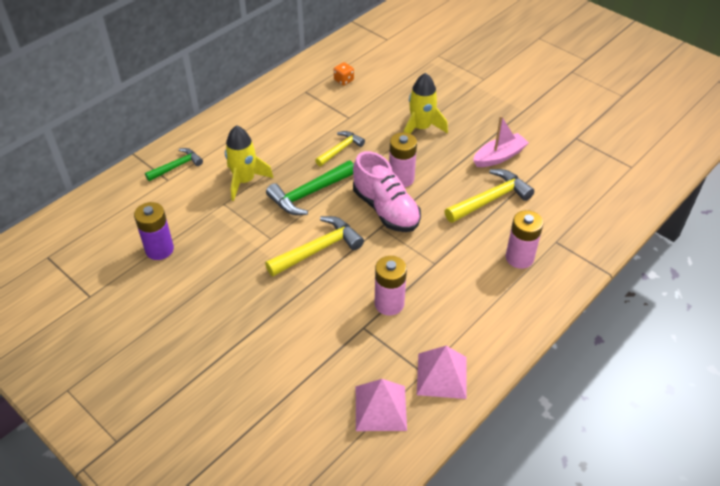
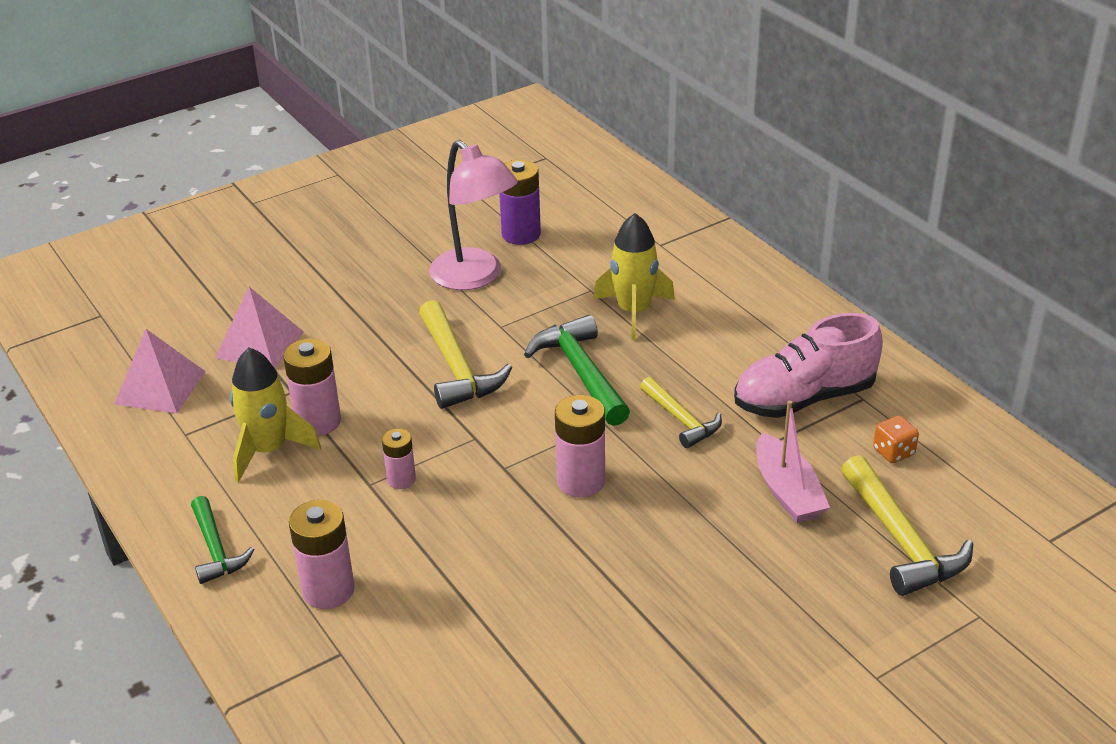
camera: 105 degrees right, 10 degrees down
green hammer [145,148,203,181] -> green hammer moved to [191,496,255,584]
pink shoe [353,151,421,232] -> pink shoe moved to [734,313,883,418]
yellow rocket [404,73,448,134] -> yellow rocket moved to [230,347,321,483]
pink pyramid [417,346,466,399] -> pink pyramid moved to [215,287,304,368]
yellow hammer [445,169,534,223] -> yellow hammer moved to [841,455,973,596]
pink boat [473,116,529,167] -> pink boat moved to [756,400,830,523]
none -> pink battery [382,429,416,489]
none -> pink lamp [429,140,518,290]

